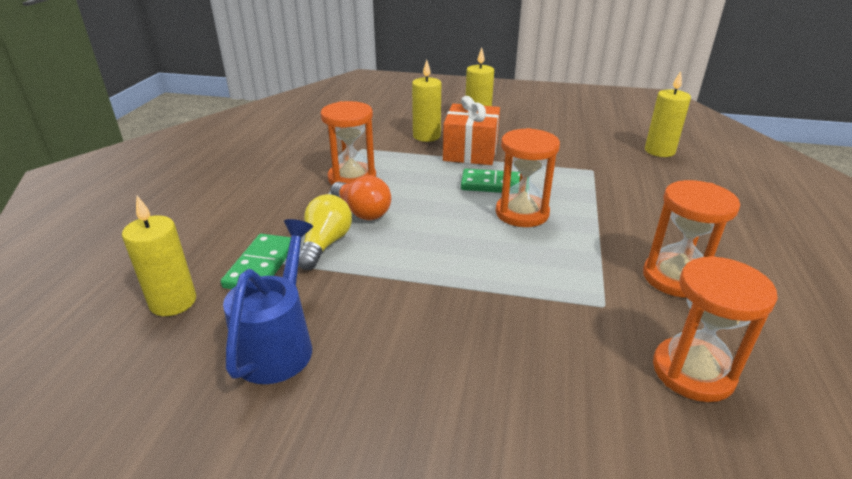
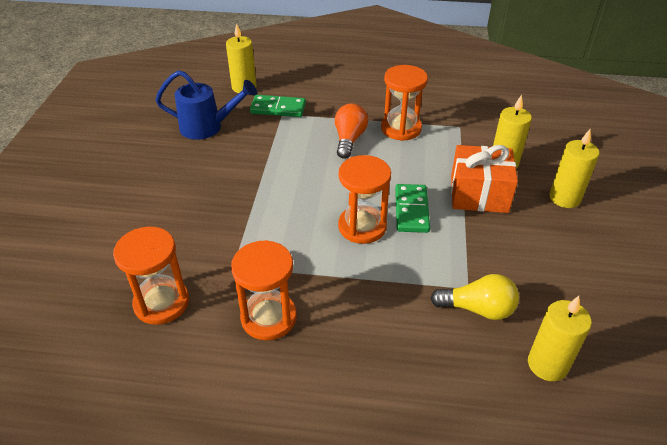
camera: 85 degrees right, 10 degrees up
yellow light bulb [298,194,352,270] -> yellow light bulb moved to [430,274,519,320]
orange light bulb [330,176,391,220] -> orange light bulb turned 150 degrees clockwise [335,104,368,159]

